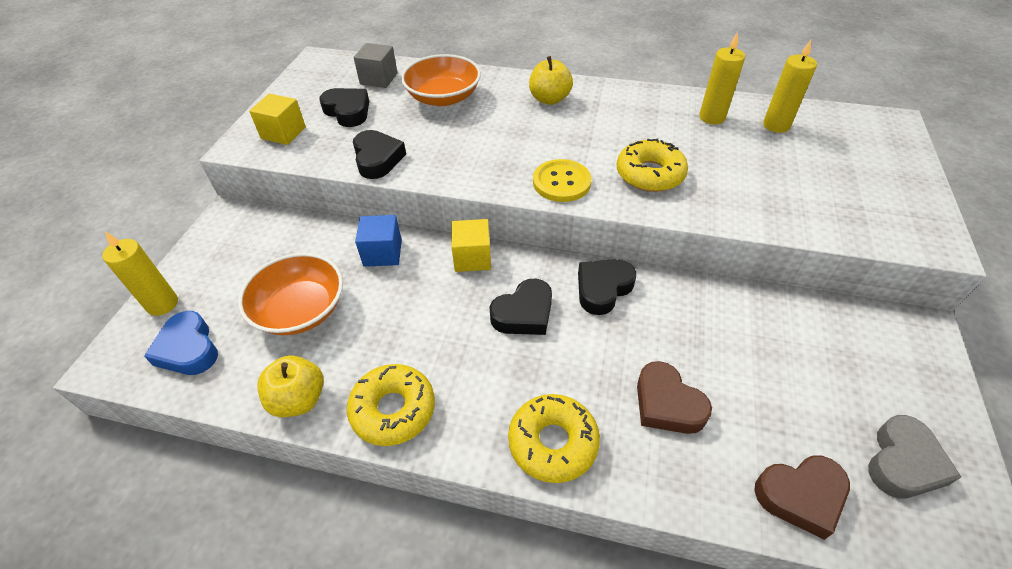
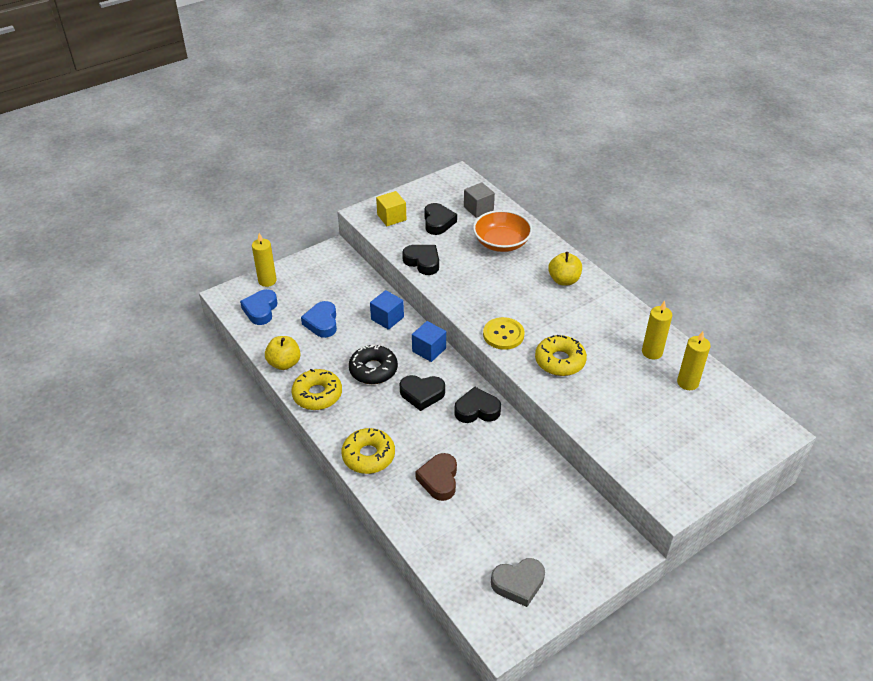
camera: 40 degrees right, 5 degrees down
orange bowl [238,253,343,335] -> blue heart [301,301,337,338]
black heart [353,130,406,179] -> black heart turned 75 degrees counterclockwise [402,245,439,275]
yellow cube [451,219,491,272] -> blue cube [412,321,446,362]
brown heart [754,455,850,540] -> none
none -> black donut [349,345,398,384]

